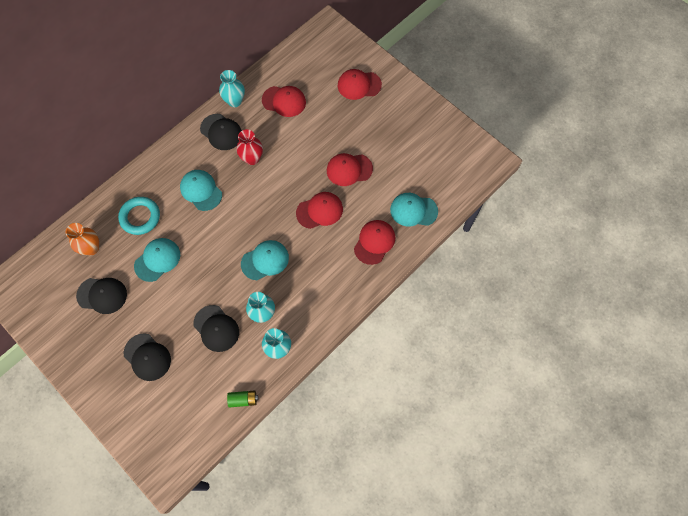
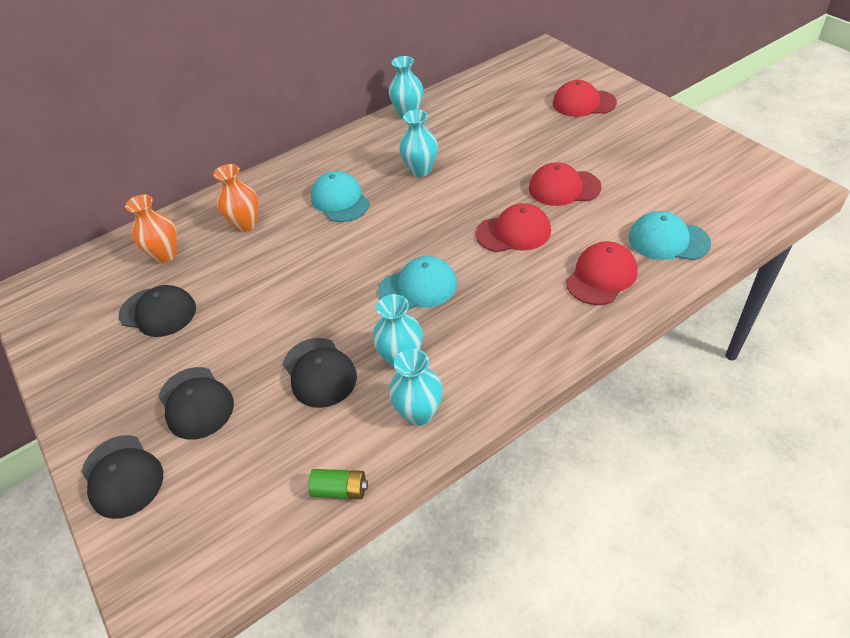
camera: 15 degrees right, 20 degrees down
turquoise ring [118,197,160,235] -> orange vase [213,164,259,232]
turquoise cap [134,238,180,282] -> none
black cap [200,114,242,150] -> black cap moved to [81,435,163,519]
red vase [237,129,263,165] -> turquoise vase [399,109,438,177]
red cap [262,86,306,117] -> none

